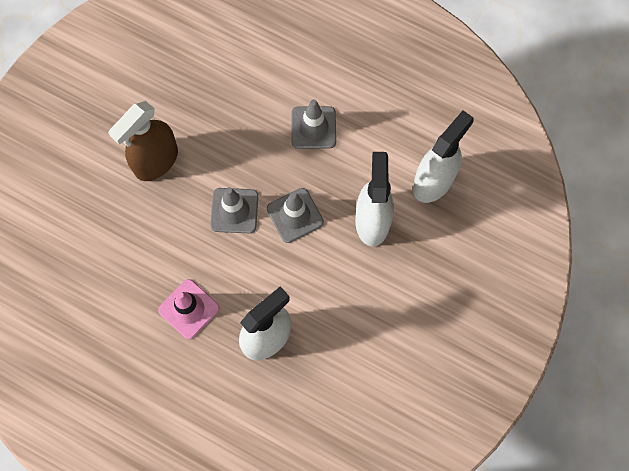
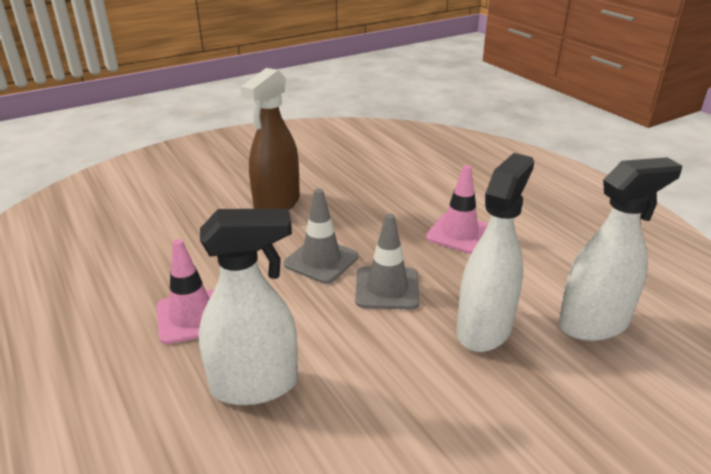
camera: 30 degrees right, 40 degrees down
brown spray bottle [108,101,178,181] -> brown spray bottle turned 45 degrees counterclockwise [240,68,300,210]
grey traffic cone [292,99,336,149] -> pink traffic cone [426,165,488,254]

